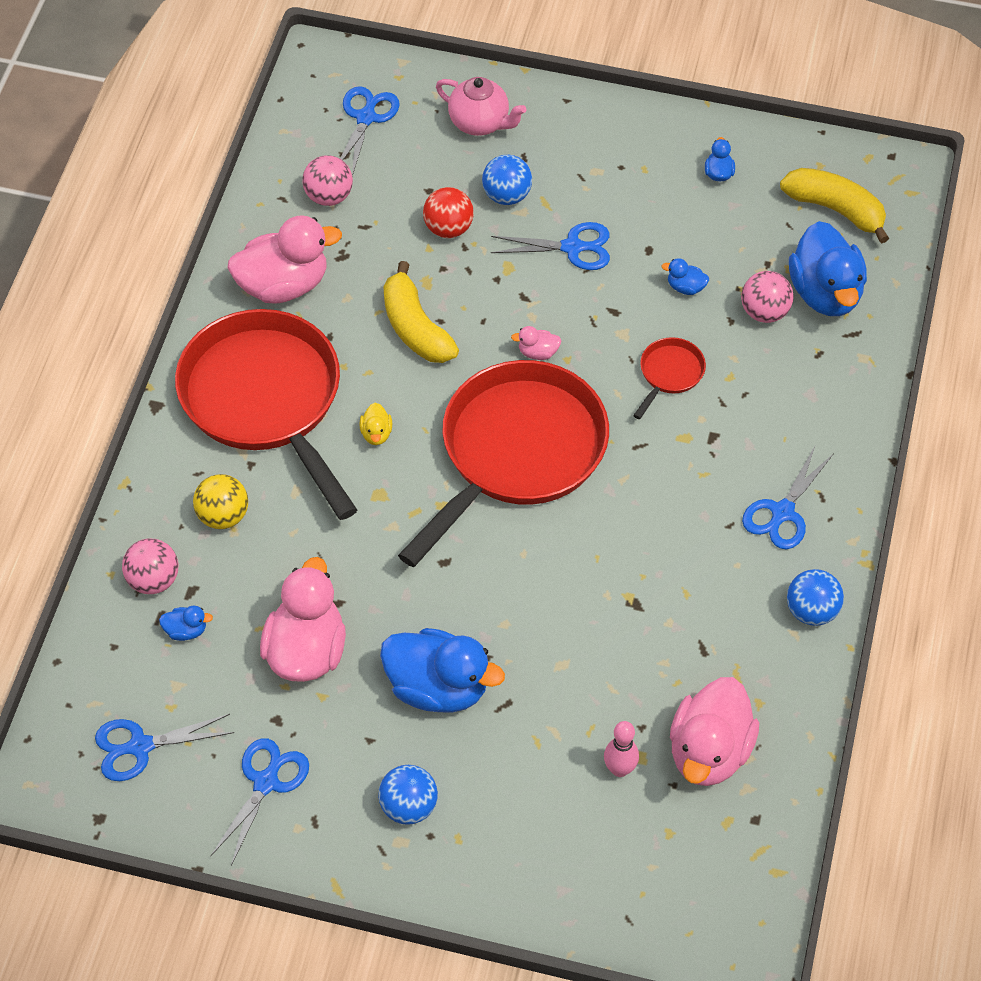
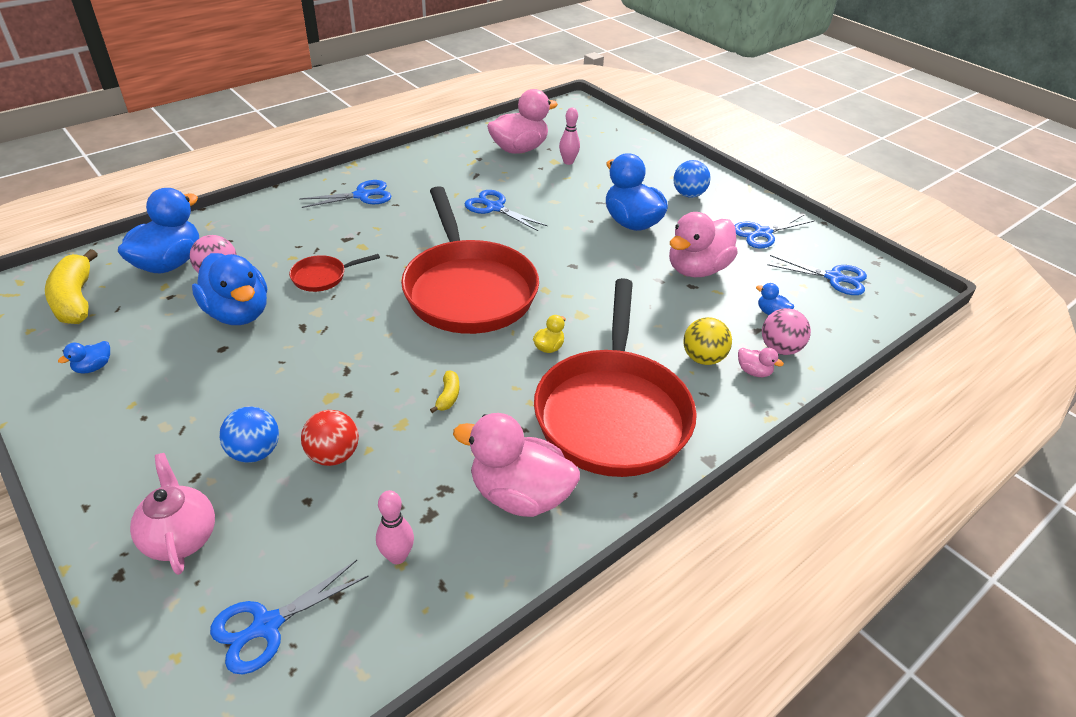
camera: 145 degrees left, 15 degrees down
pink ball [302,155,353,206] -> pink bowling pin [376,490,414,564]
yellow banana [383,261,459,363] -> yellow banana [430,370,459,413], size x0.46
red pan [398,360,609,567] -> red pan turned 90 degrees counterclockwise [401,186,539,334]
blue scissors [491,222,610,270] -> blue scissors moved to [465,190,547,231]
pink duck [511,326,562,360] -> pink duck moved to [738,348,784,377]
blue duck [661,258,709,295] -> blue duck [192,253,267,325], size x2.36
blue ball [787,569,844,626] -> none

